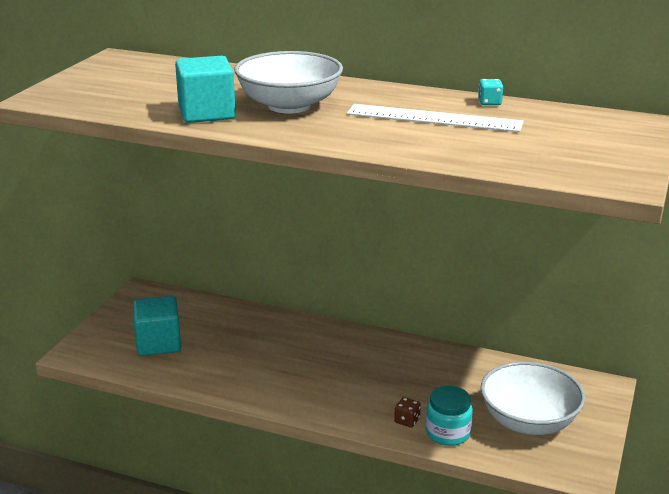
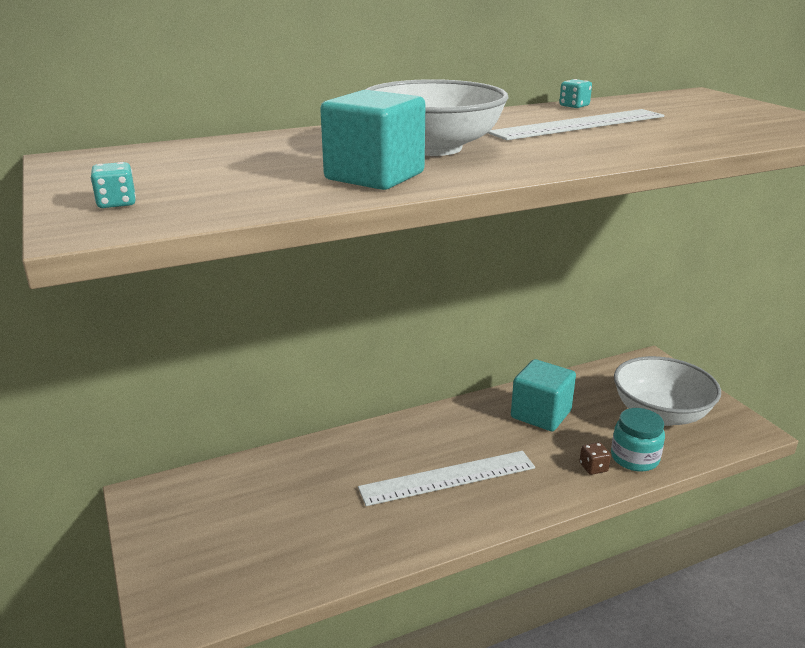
camera: 45 degrees left, 0 degrees up
turquoise cube [133,296,181,356] -> turquoise cube moved to [511,359,576,431]
none -> turquoise dice [90,162,136,208]
none -> white ruler [358,451,535,506]

